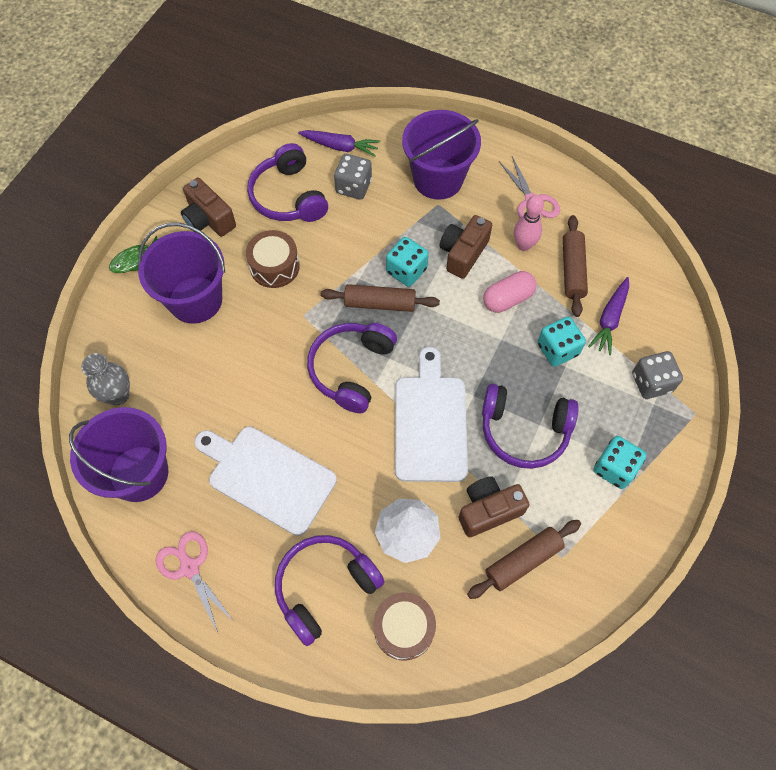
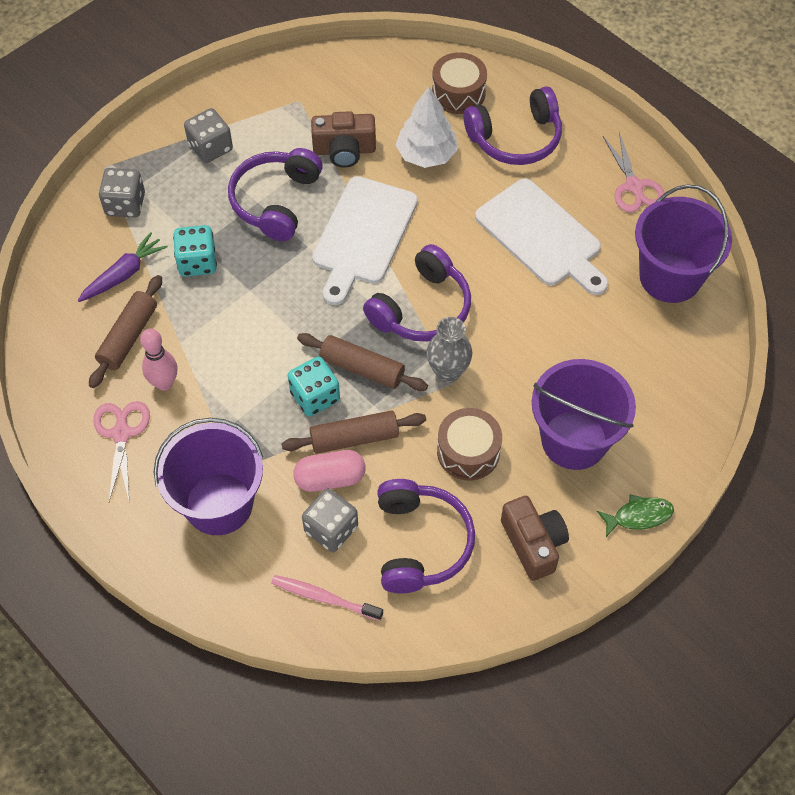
camera: 160 degrees left, 5 degrees down
grey vase [81,353,130,406] -> grey vase moved to [427,317,472,383]
purple carrot [298,130,380,157] -> pink toothbrush [271,575,383,621]
brown camera [440,215,492,279] -> none
brown rolling pin [467,520,581,599] -> brown rolling pin moved to [281,410,426,454]
purple headphones [482,384,579,469] -> purple headphones turned 105 degrees counterclockwise [228,148,323,241]
pink capsule [483,271,537,313] -> pink capsule moved to [293,450,366,492]
turquoise dice [593,436,647,489] -> grey dice [184,108,233,163]

